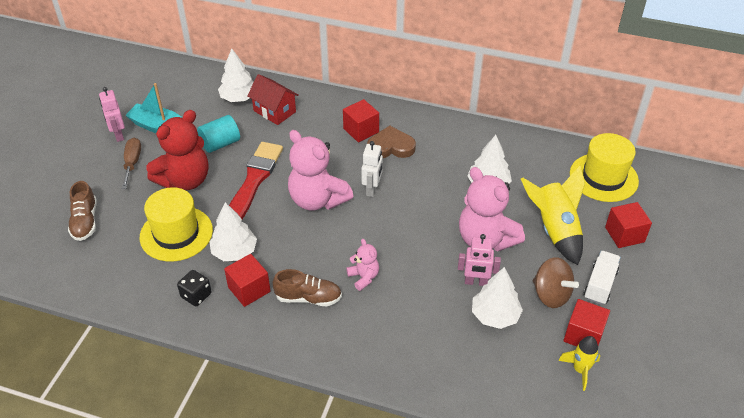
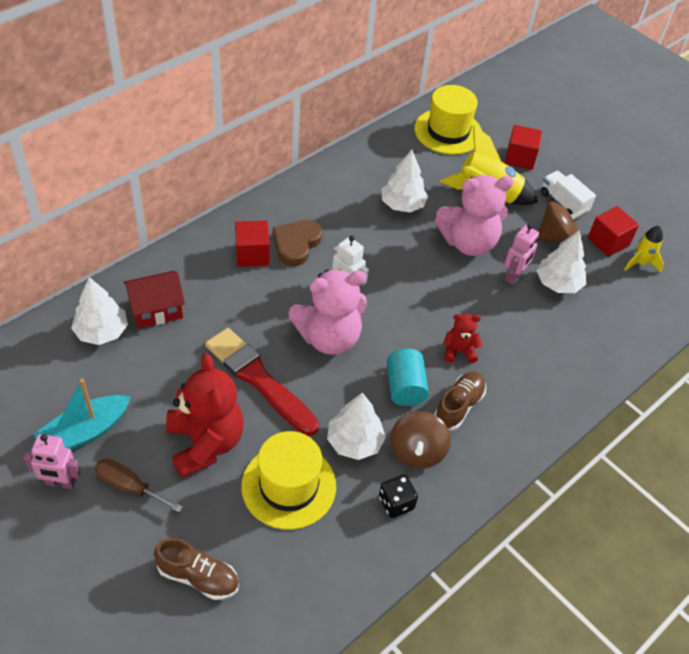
camera: 65 degrees left, 5 degrees up
turquoise cylinder [197,115,240,153] -> turquoise cylinder moved to [387,349,429,406]
red cube [224,254,271,307] -> brown spinning top [390,411,451,468]
pink teddy bear [346,239,379,291] -> red teddy bear [443,314,482,364]

